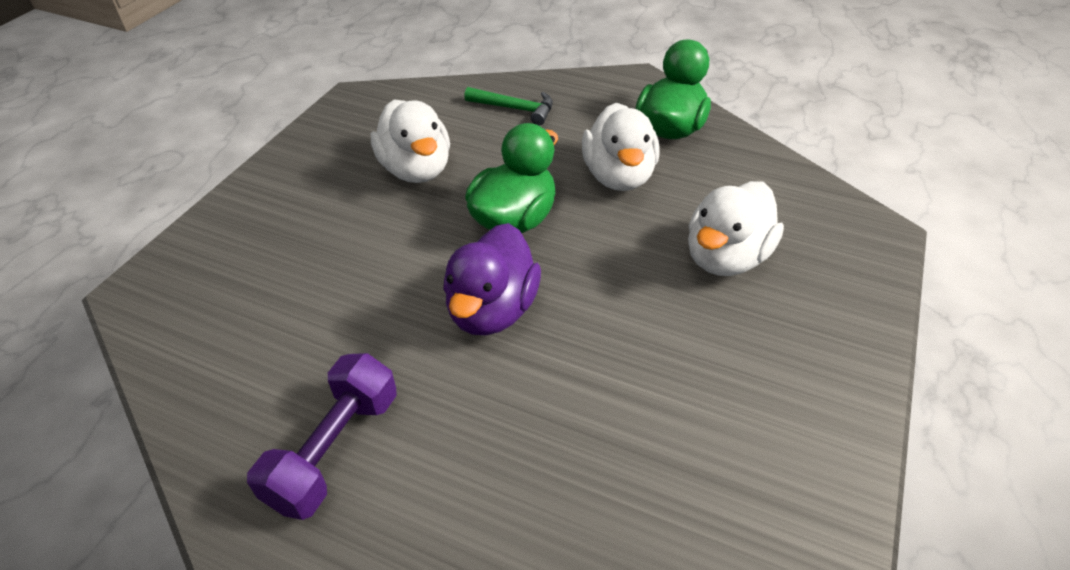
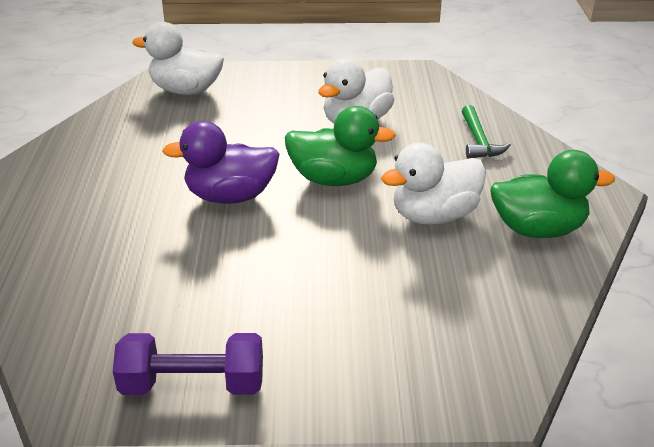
camera: 65 degrees right, 10 degrees down
purple dumbbell [247,353,397,520] -> purple dumbbell moved to [113,333,263,395]
white duck [688,181,784,276] -> white duck moved to [132,22,224,95]

